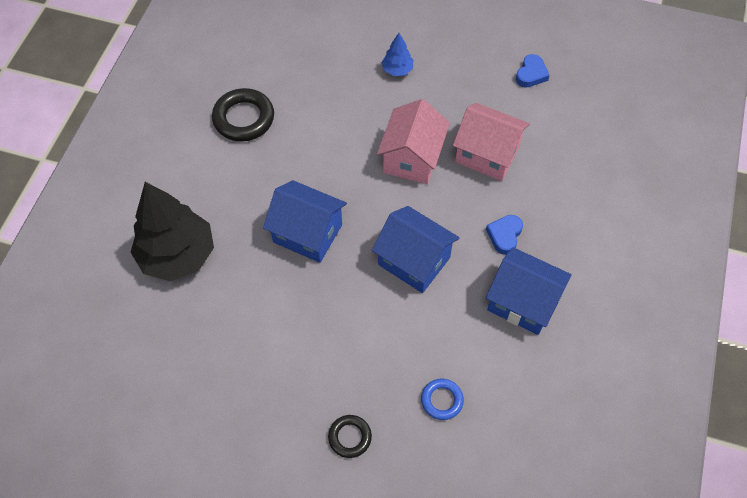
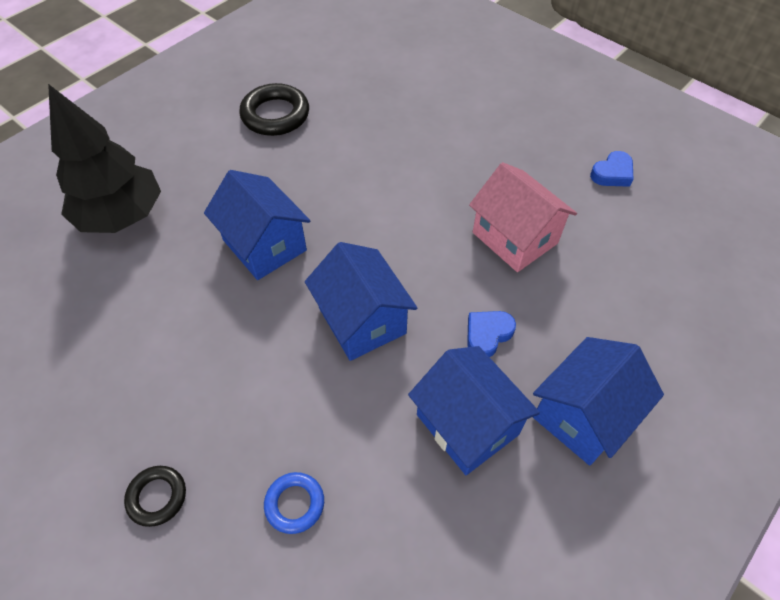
camera: 25 degrees right, 5 degrees down
pink house [377,99,450,184] -> none
blue tree [382,33,413,76] -> none
none -> blue house [533,337,664,466]

